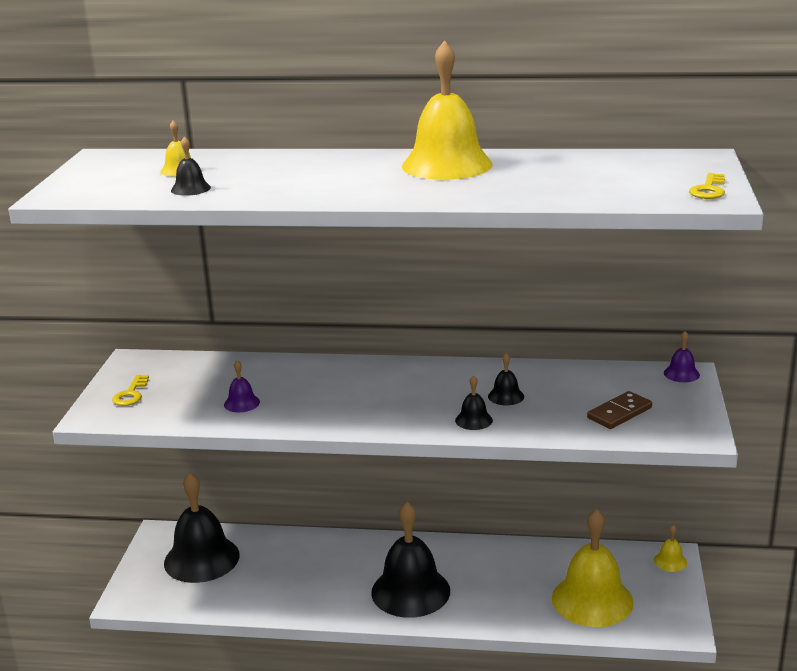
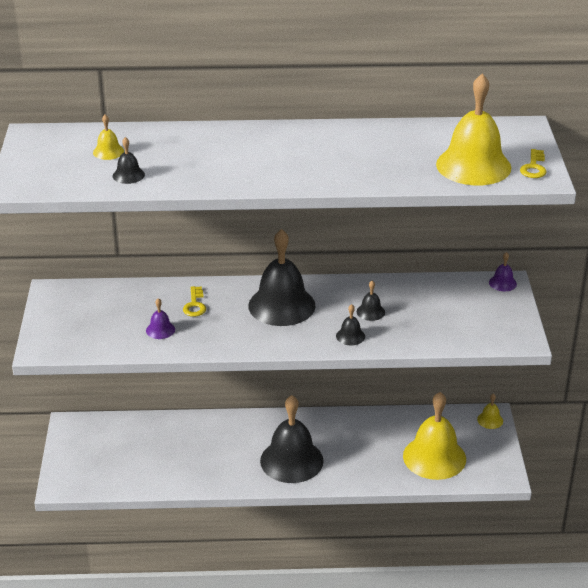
camera: 10 degrees left, 10 degrees up
yellow key [112,375,149,406] -> yellow key moved to [183,286,206,317]
black bell [164,473,240,583] -> black bell moved to [248,229,316,326]
yellow bell [402,40,493,180] -> yellow bell moved to [436,73,511,185]
brown domino [587,391,652,429] -> none

